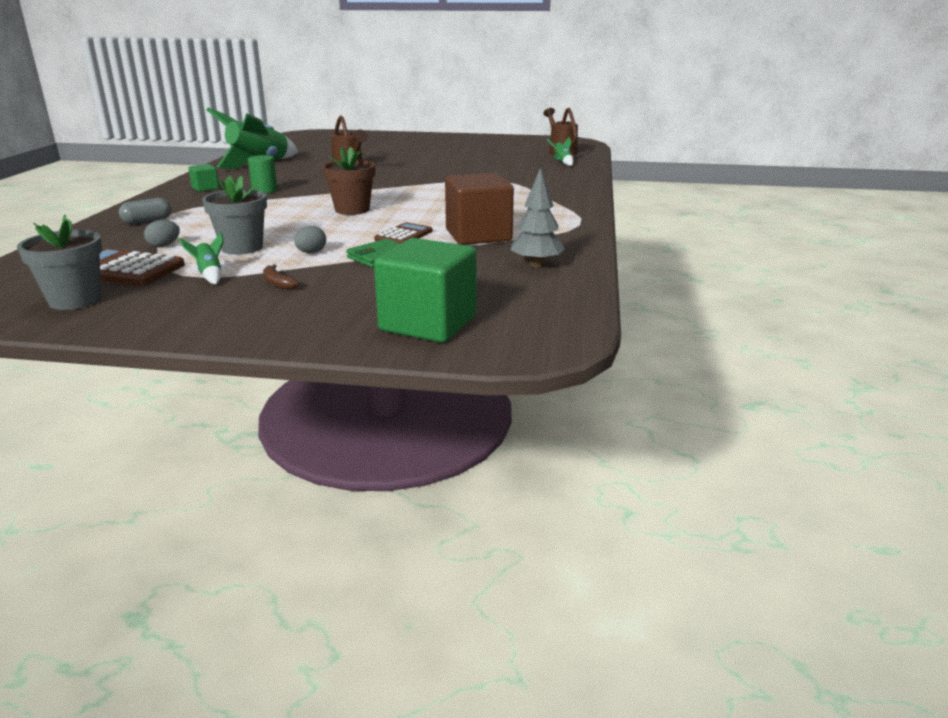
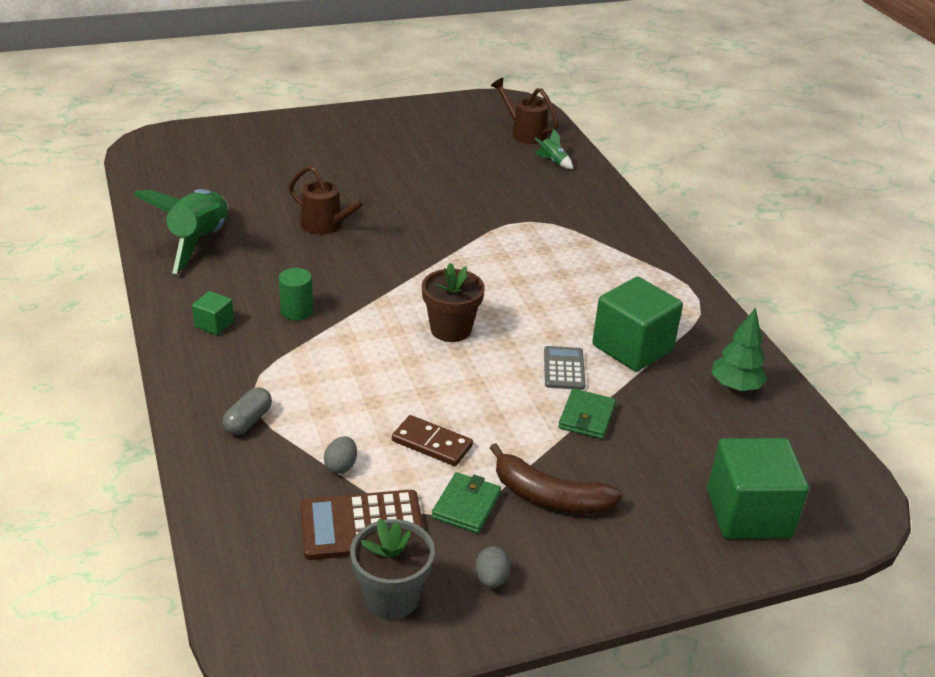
camera: 30 degrees left, 10 degrees up
green rocket [179,233,224,284] -> green wallet [432,472,501,533]
grey flower pot [202,175,267,255] -> brown domino [392,415,473,466]
brown banana [263,264,299,290] -> brown banana [490,443,623,514], size x2.11
grey egg [294,226,326,253] -> grey egg moved to [476,546,510,588]
brown calculator [374,222,433,244] -> grey calculator [544,346,585,390]
brown cube [445,173,514,245] -> green cube [592,277,683,372]
grey tree [511,167,565,267] -> green tree [712,308,767,391]

